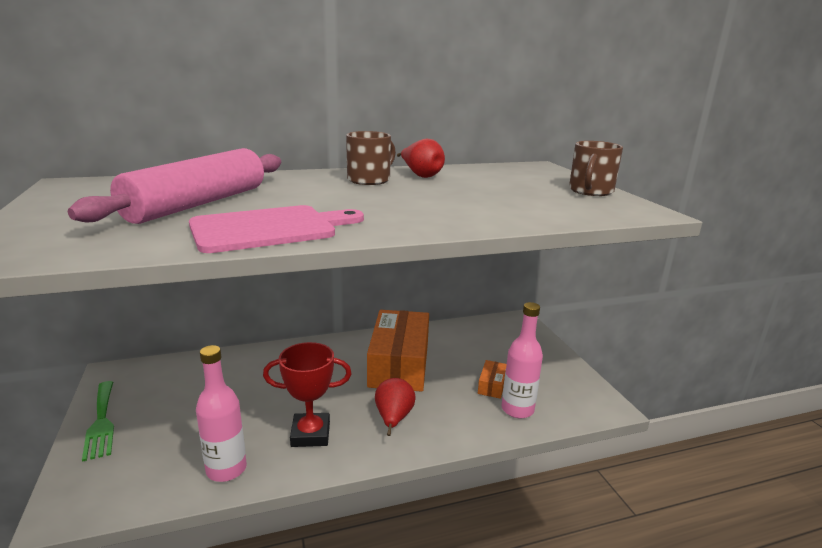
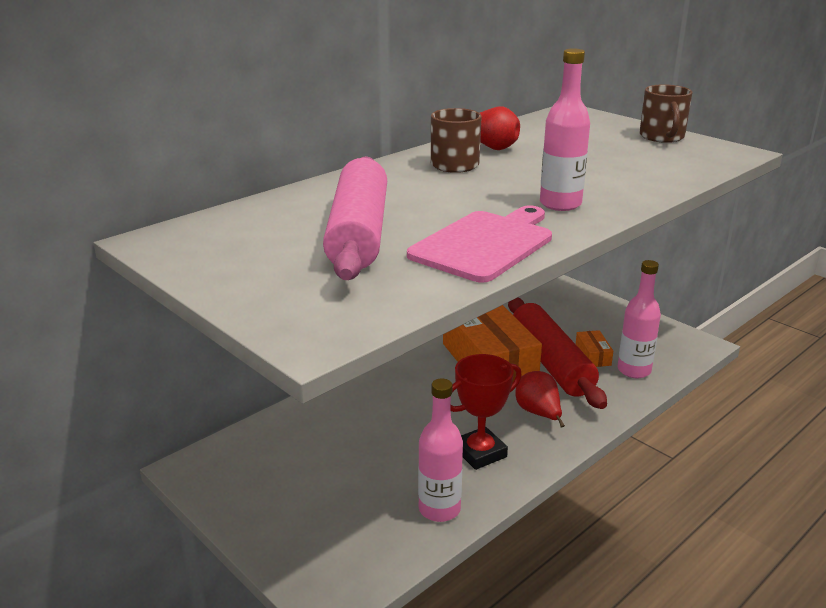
camera: 25 degrees left, 5 degrees up
green fork [82,381,114,462] -> none
none -> red rolling pin [508,297,607,409]
none -> pink bottle [540,48,590,211]

